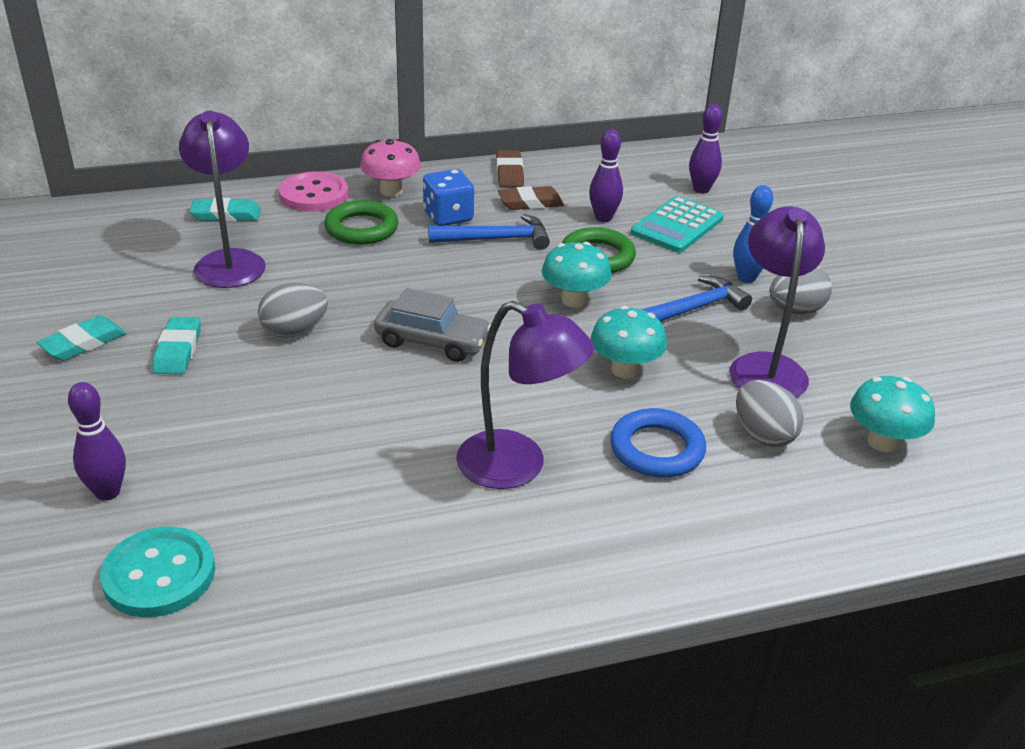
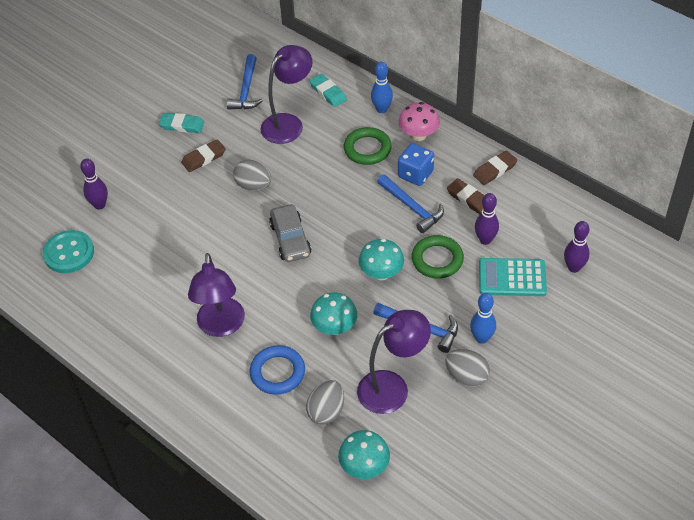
camera: 60 degrees right, 15 degrees up
turquoise eraser [152,317,201,374] -> brown eraser [181,139,226,172]
pink button [279,171,349,212] -> blue bowling pin [371,62,393,113]
none -> blue hammer [227,54,263,110]

